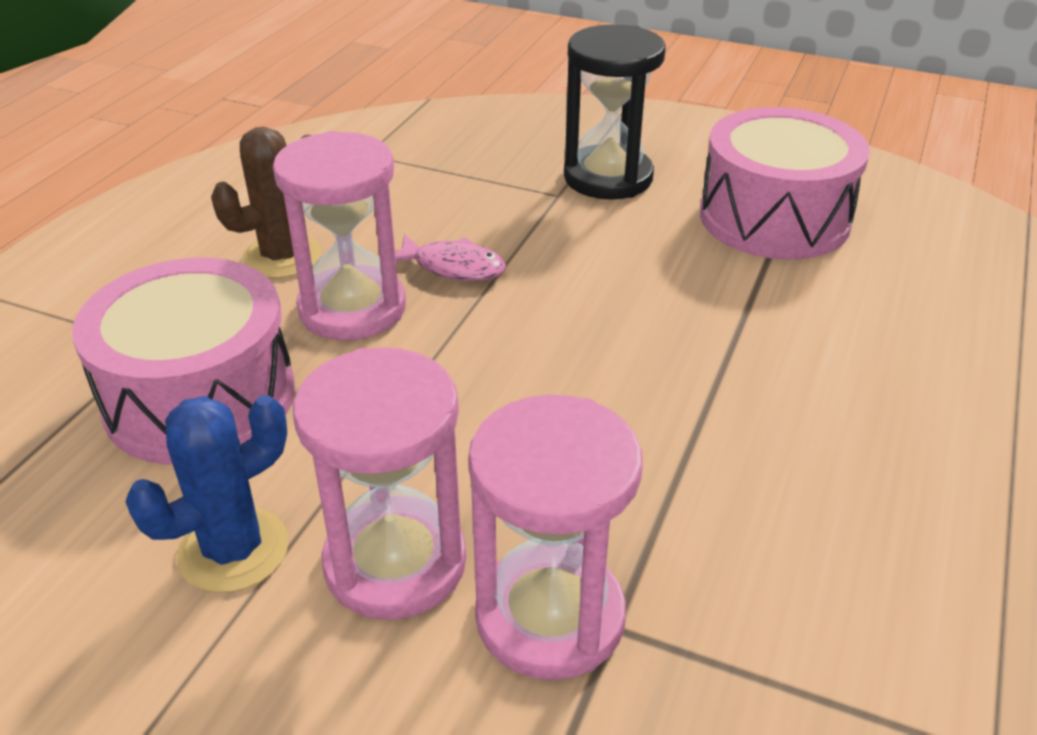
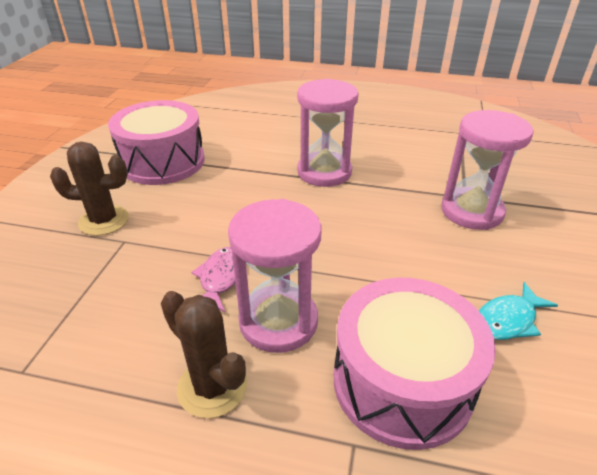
camera: 100 degrees left, 0 degrees up
blue cactus [125,395,289,593] -> turquoise fish [479,282,558,340]
pink hourglass [293,347,466,620] -> pink hourglass moved to [297,79,359,187]
black hourglass [564,24,666,200] -> brown cactus [50,142,129,236]

